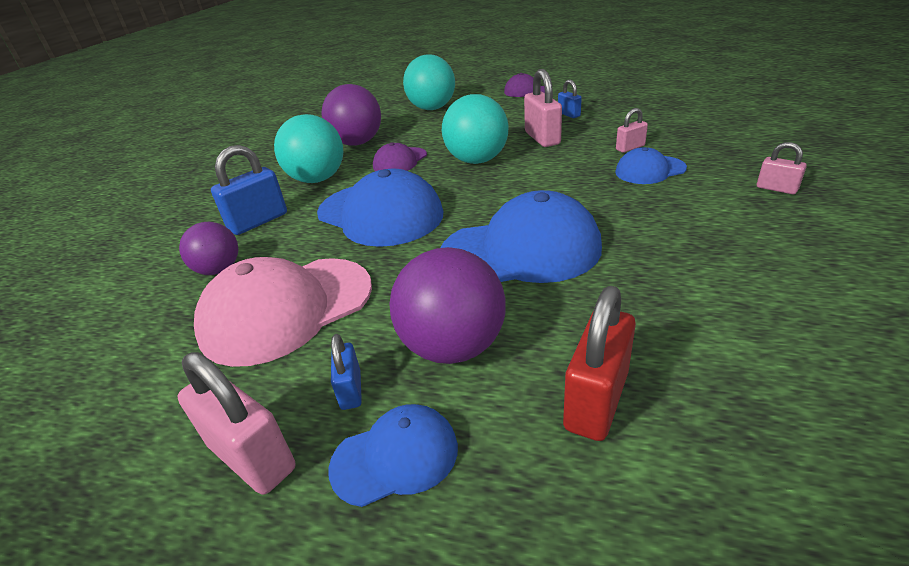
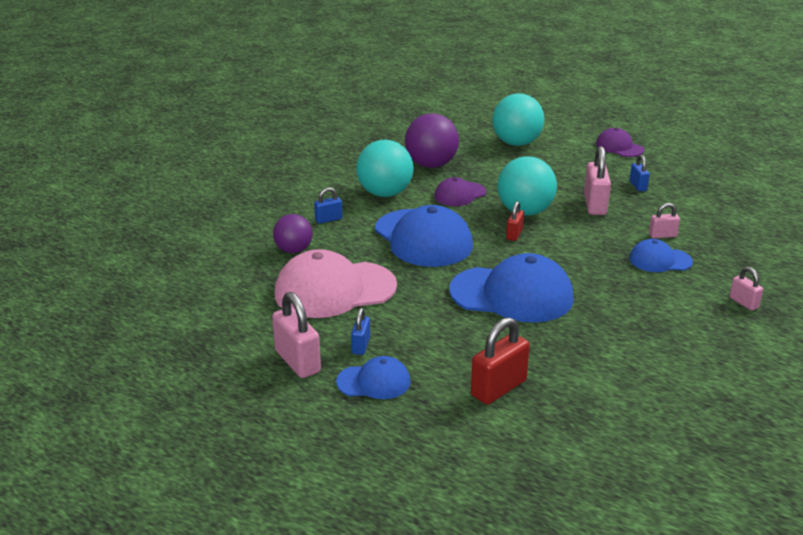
camera: 15 degrees right, 5 degrees down
blue padlock [211,145,287,235] -> blue padlock [314,187,342,224], size x0.56
purple ball [389,247,506,364] -> none
none -> red padlock [506,201,524,241]

